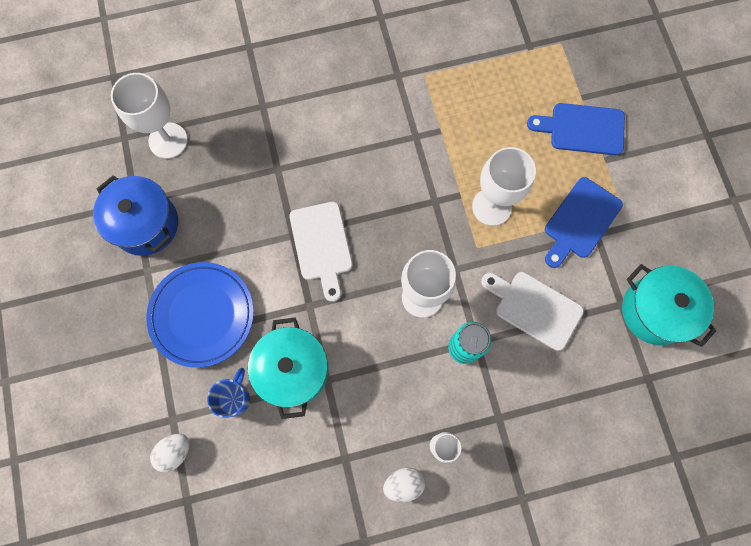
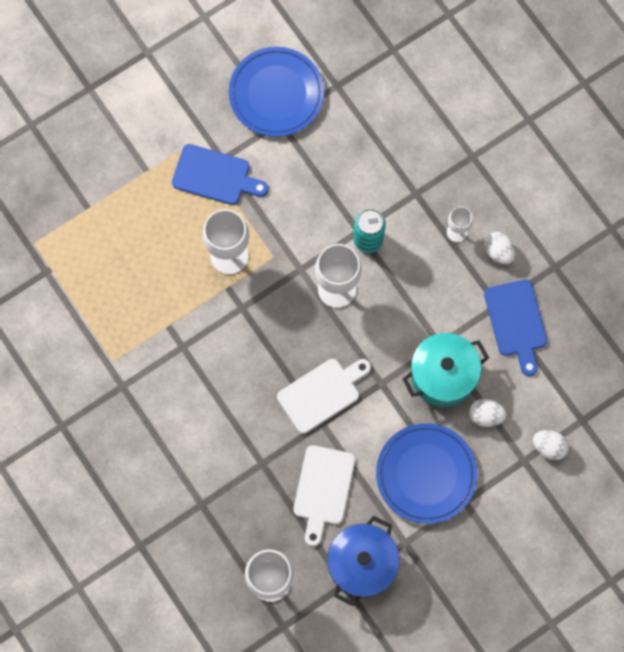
camera: 110 degrees left, 0 degrees up
blue mug [207,368,250,418] -> white egg [469,399,507,427]
white cutting board [481,272,584,351] -> white cutting board moved to [293,445,355,546]
blue cutting board [527,103,625,155] -> blue cutting board moved to [484,280,547,376]
turquoise pot [622,264,716,347] -> blue plate [229,47,324,137]

